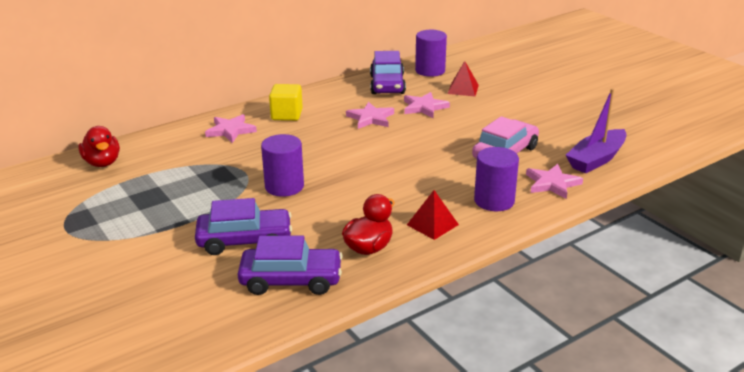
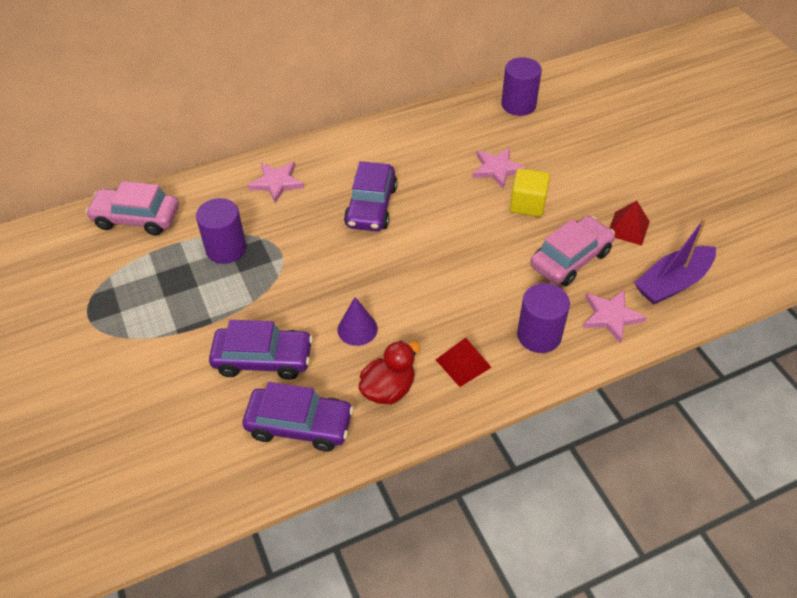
camera: 10 degrees right, 20 degrees up
red duck [78,126,120,167] -> pink car [85,181,179,236]
purple cylinder [261,134,304,197] -> purple cylinder moved to [196,198,246,264]
yellow cube [269,84,303,121] -> yellow cube moved to [510,168,550,217]
pink star [346,102,394,129] -> none
purple car [370,51,406,94] -> purple car moved to [344,161,397,231]
red pyramid [448,61,479,96] -> red pyramid moved to [609,201,650,245]
none -> purple cone [338,297,378,346]

